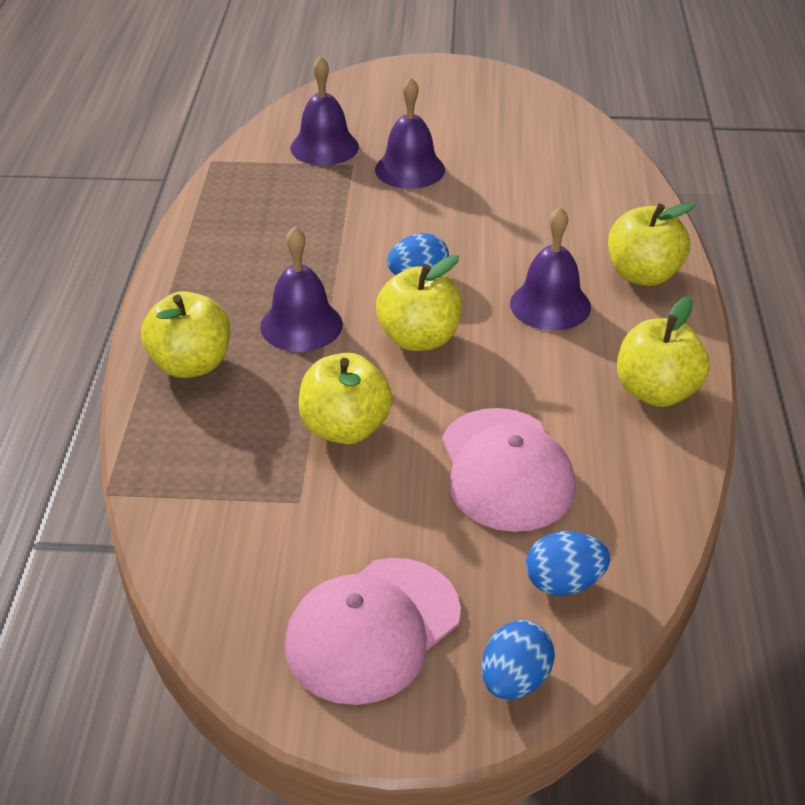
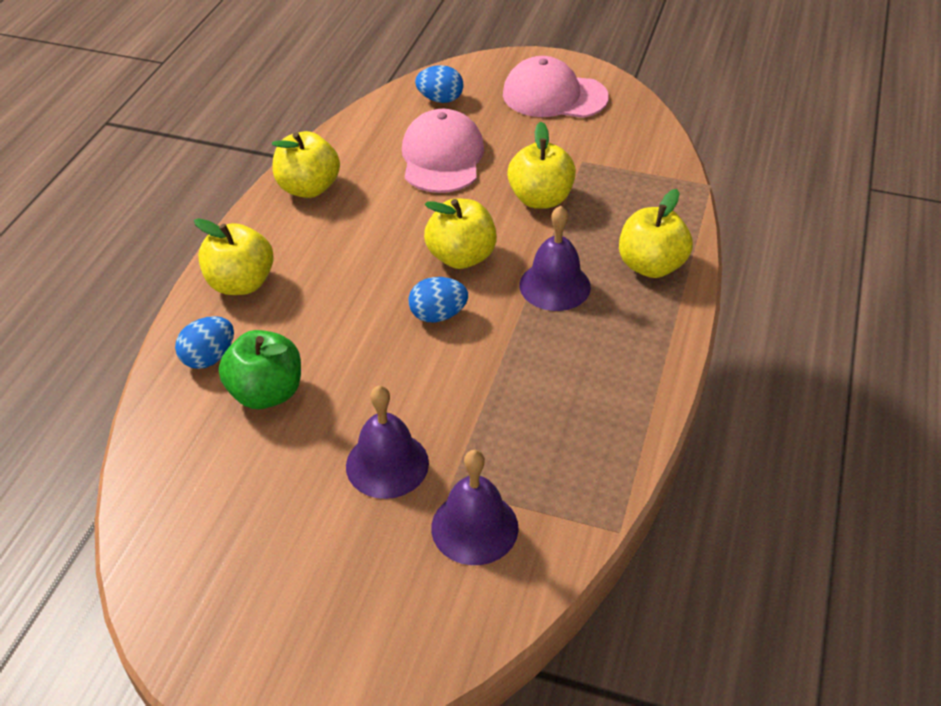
camera: 165 degrees left, 5 degrees up
pink cap [285,558,461,705] -> pink cap turned 135 degrees counterclockwise [503,56,609,118]
blue egg [481,620,555,700] -> blue egg moved to [175,316,234,369]
purple bell [510,207,591,330] -> none
none -> green apple [219,330,301,409]

